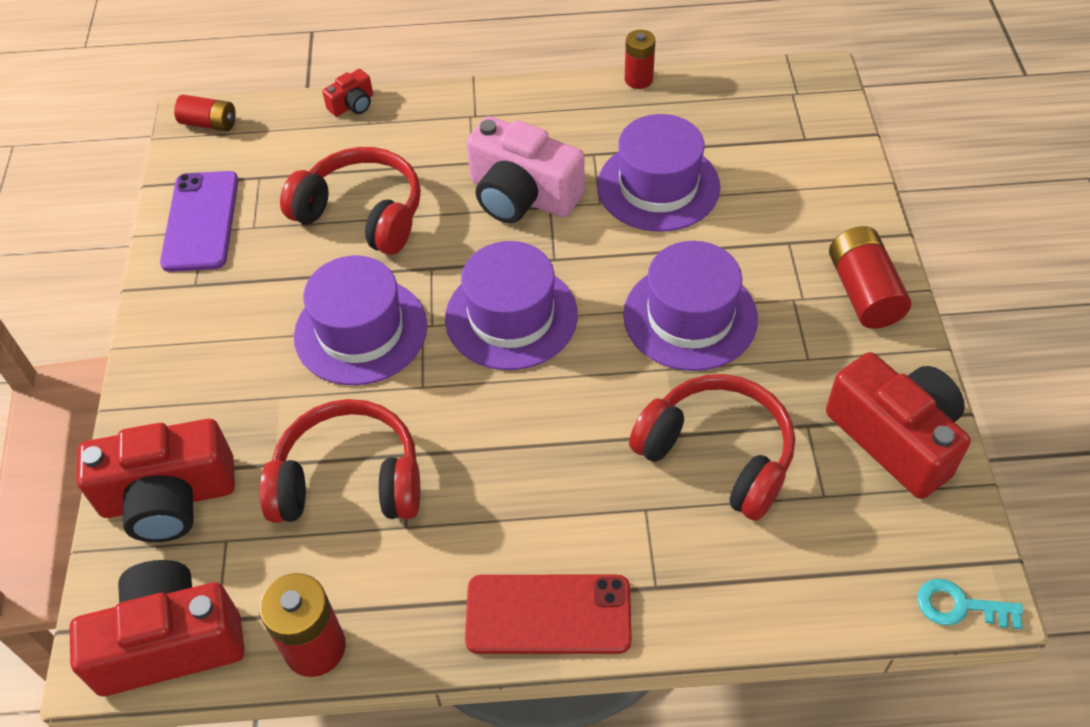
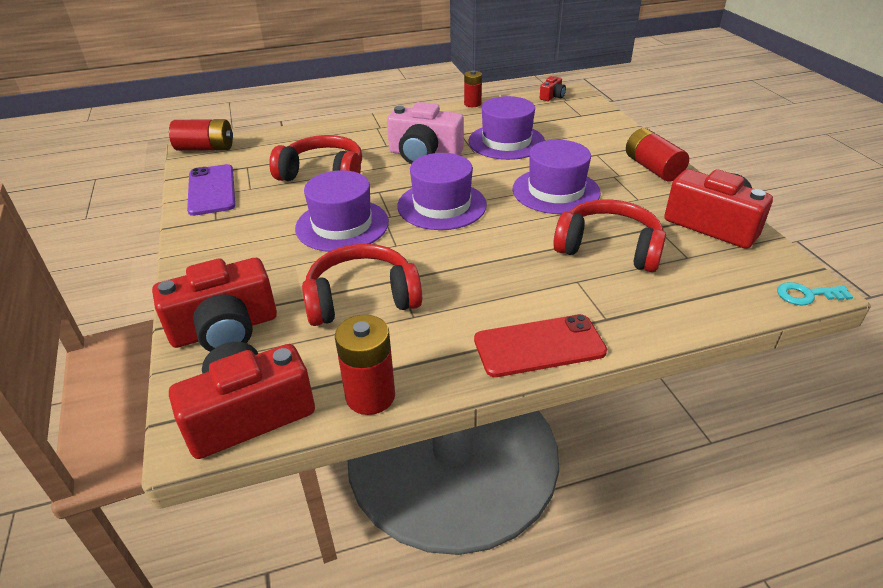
camera: 15 degrees left, 15 degrees down
red battery [174,95,236,131] -> red battery [169,119,233,151], size x1.53
red camera [322,69,373,117] -> red camera moved to [540,76,566,101]

